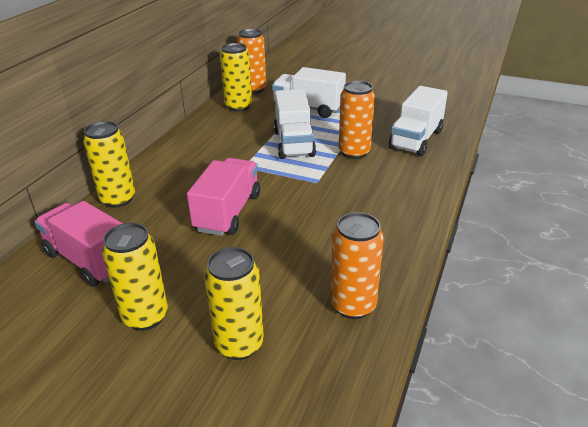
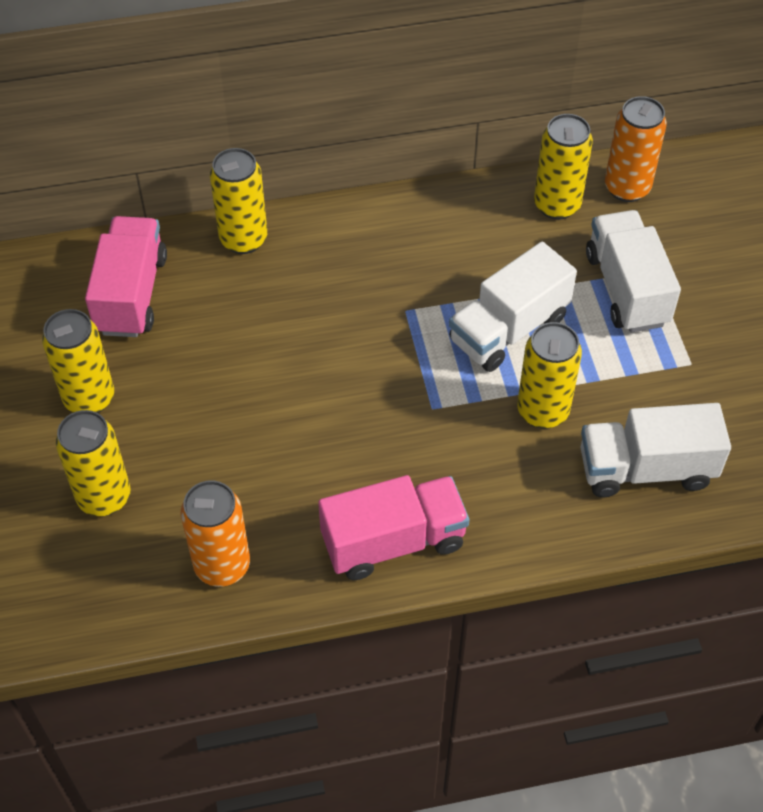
camera: 55 degrees right, 20 degrees up
pink truck [187,158,260,236] -> pink truck moved to [318,475,469,580]
orange can [339,81,375,159] -> yellow can [517,322,582,429]

